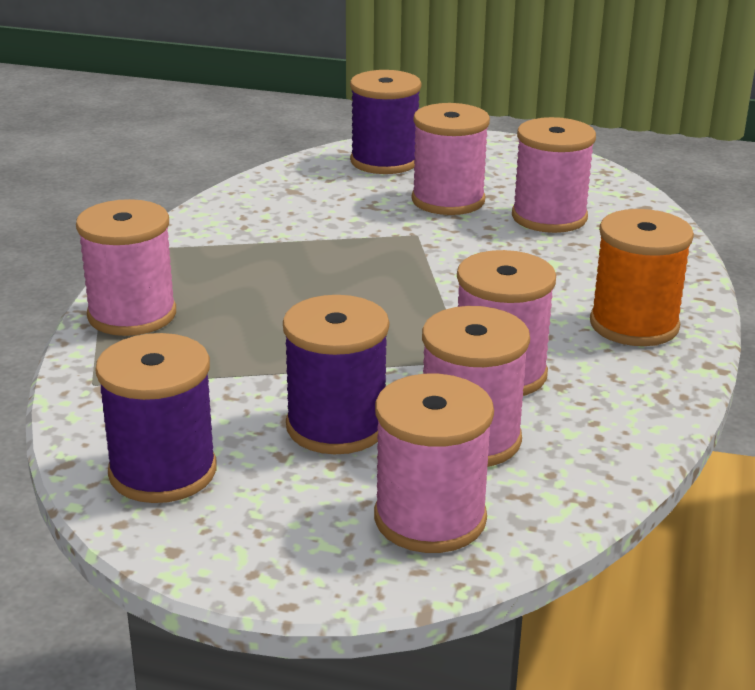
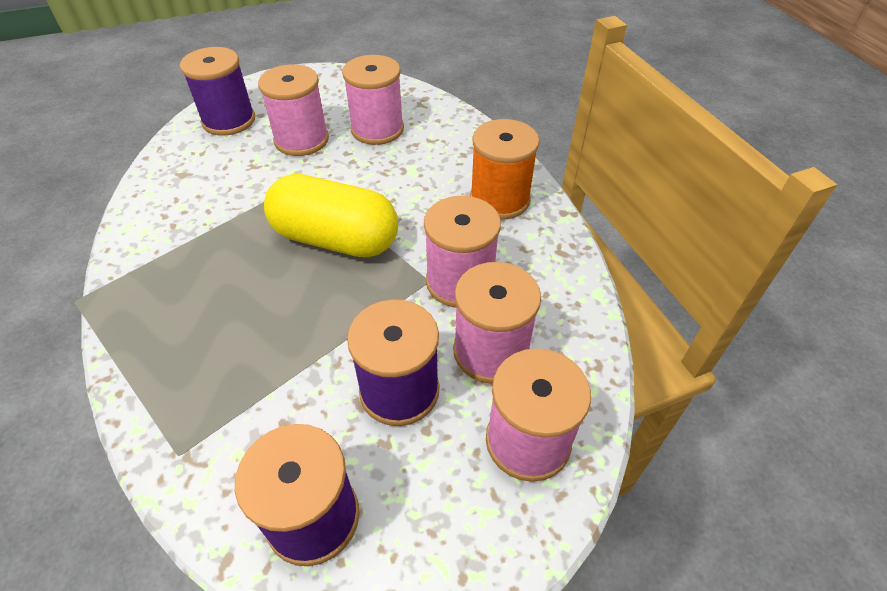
camera: 35 degrees left, 20 degrees up
pink spool [76,199,176,336] -> none
none -> yellow capsule [264,174,398,257]

